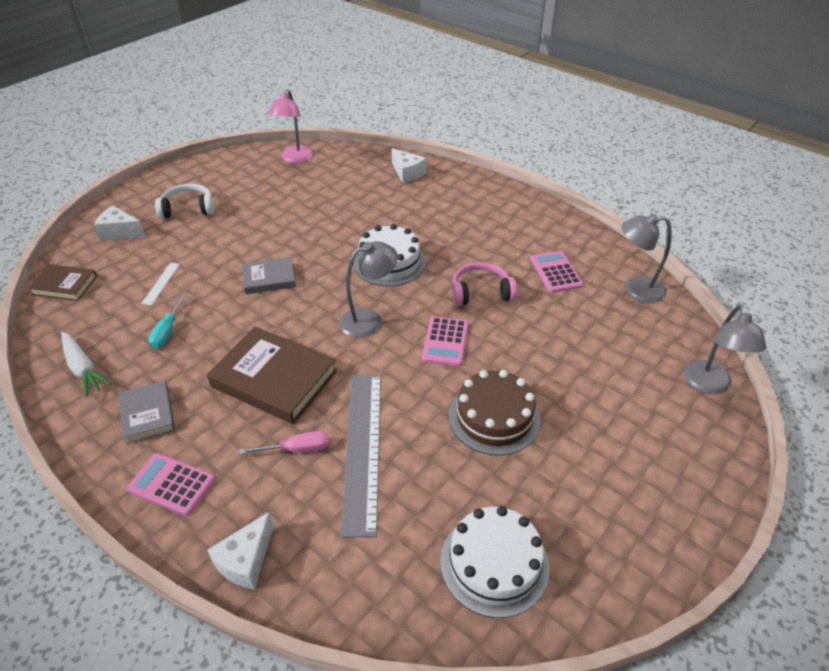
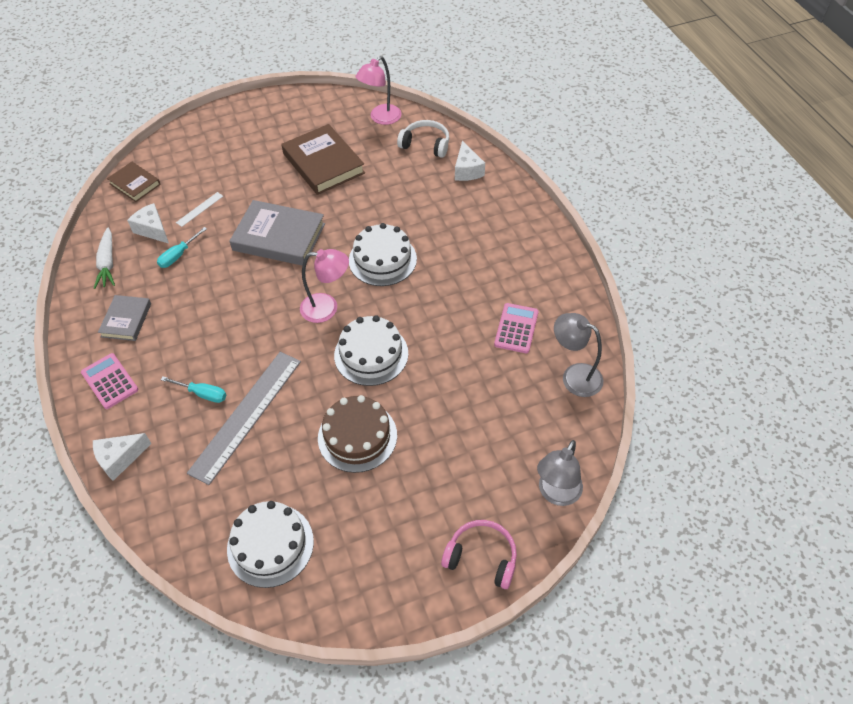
camera: 30 degrees right, 10 degrees up
white cheese [94,206,146,240] -> white cheese moved to [127,203,169,244]
white headphones [155,184,214,219] -> white headphones moved to [397,120,449,158]
brown book [207,327,337,424] -> brown book moved to [282,124,365,195]
pink screwdriver [239,431,329,454] -> turquoise screwdriver [161,376,226,403]
grey book [242,257,296,294] -> grey book [230,200,325,265], size x1.75
grey lamp [339,241,398,338] -> pink lamp [300,249,349,323]
pink calculator [422,316,469,366] -> white cake [334,315,408,386]
pink headphones [452,262,517,306] -> pink headphones moved to [441,520,517,589]

